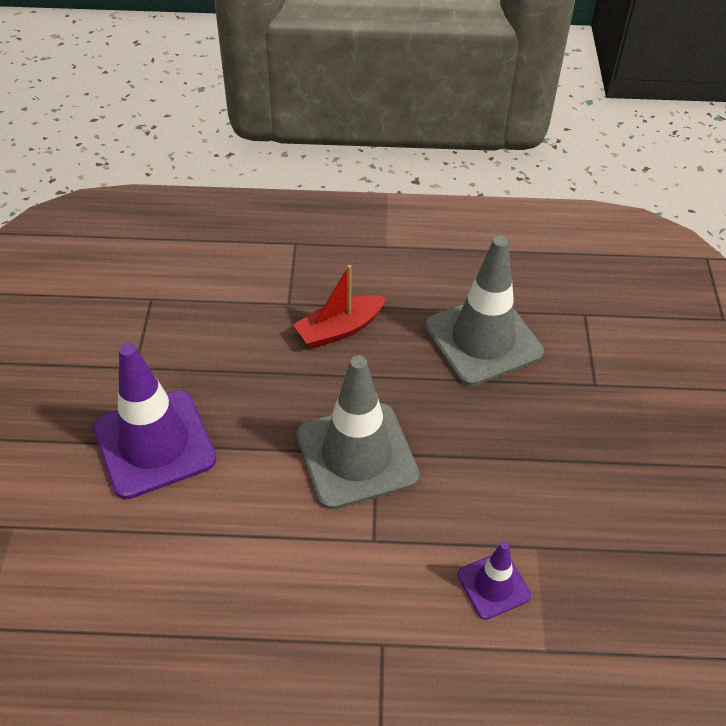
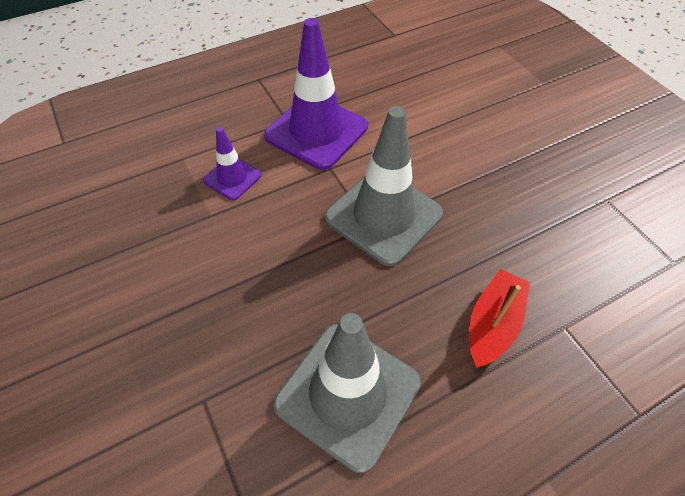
camera: 150 degrees right, 5 degrees up
purple traffic cone [93,343,216,499] -> purple traffic cone moved to [264,18,368,170]

